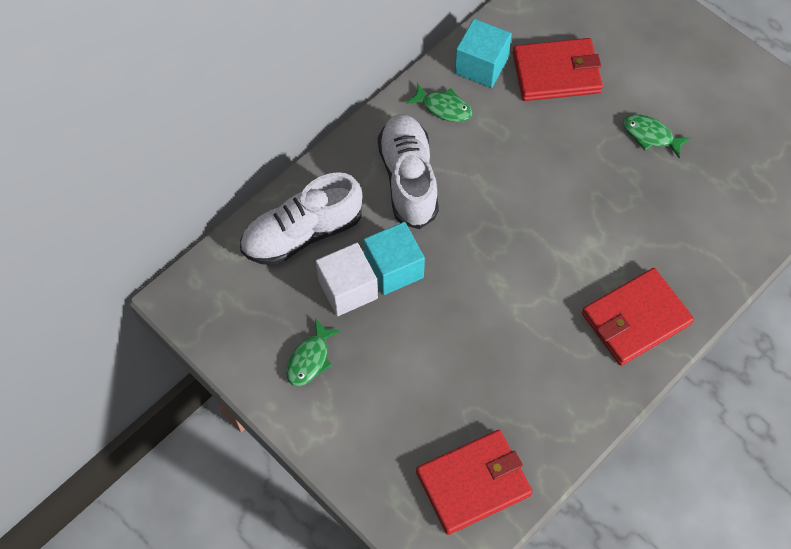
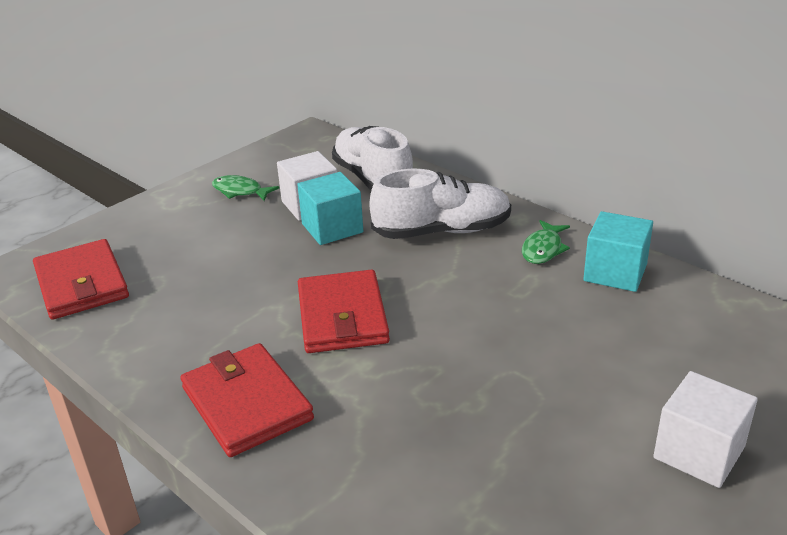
camera: 90 degrees right, 30 degrees down
red wallet [513,38,603,101] -> red wallet moved to [298,269,390,353]
green fish [623,114,691,159] -> none
none -> white cube [653,371,758,488]

